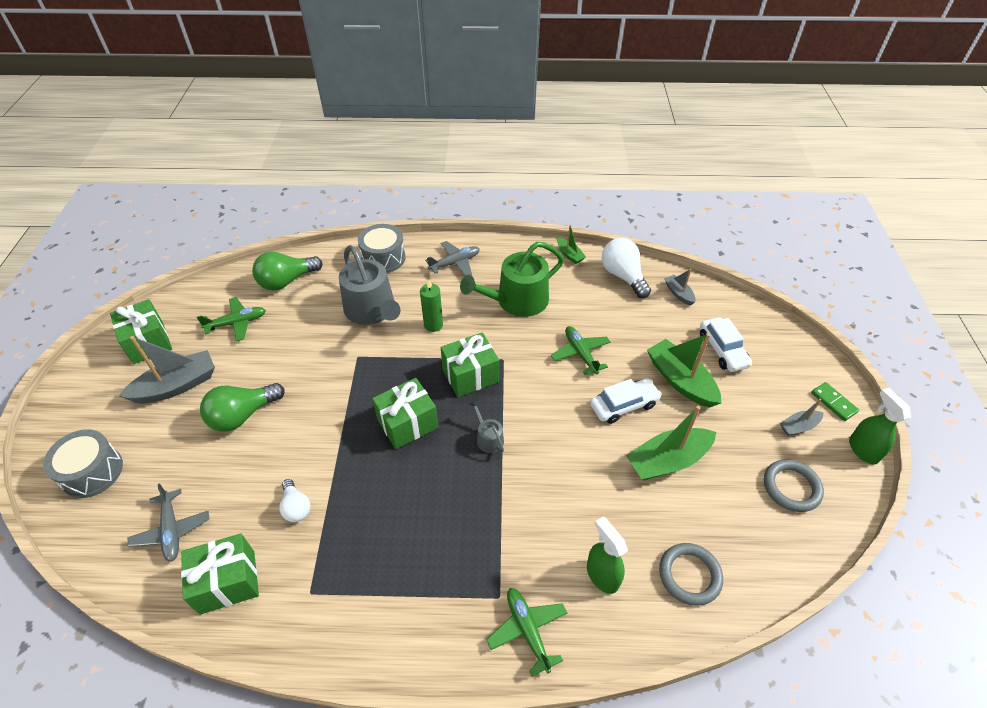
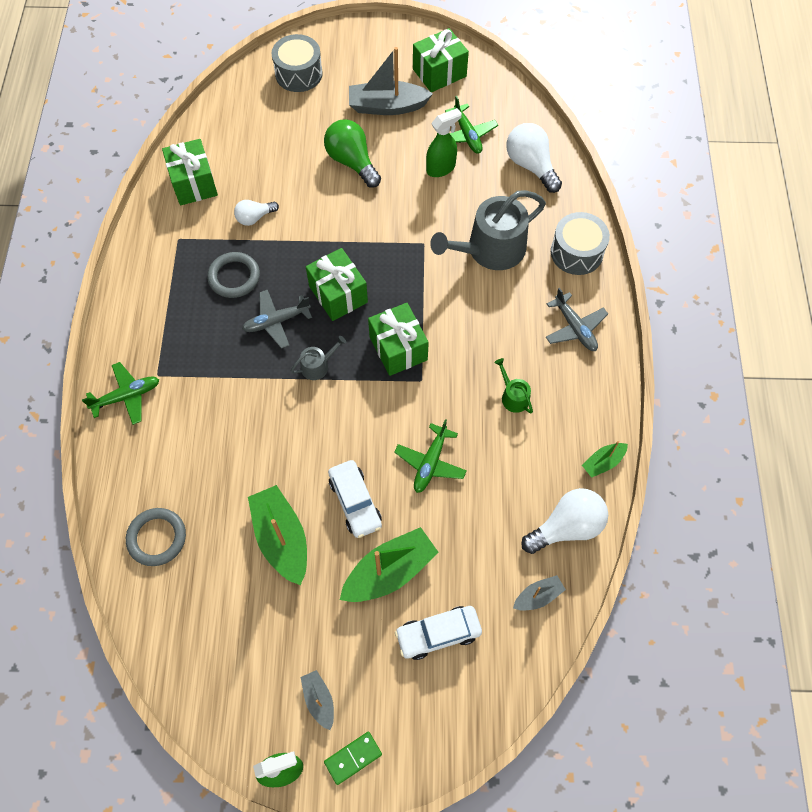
camera: 90 degrees right, 15 degrees up
grey boat [119,336,215,403] -> grey boat turned 120 degrees clockwise [349,47,433,115]
grey plane [128,483,210,562] -> grey plane moved to [242,290,312,349]
green light bulb [252,252,322,290] -> white light bulb [506,123,562,193]
green candle [420,280,443,332] -> none
green watering can [460,242,564,317] -> green watering can [494,358,533,414], size x0.45
green plane [551,326,611,375] -> green plane turned 135 degrees clockwise [394,419,467,493]
green spray bottle [587,516,628,594] -> green spray bottle moved to [426,108,462,177]
grey ring [764,459,824,512] -> grey ring moved to [207,252,260,298]

